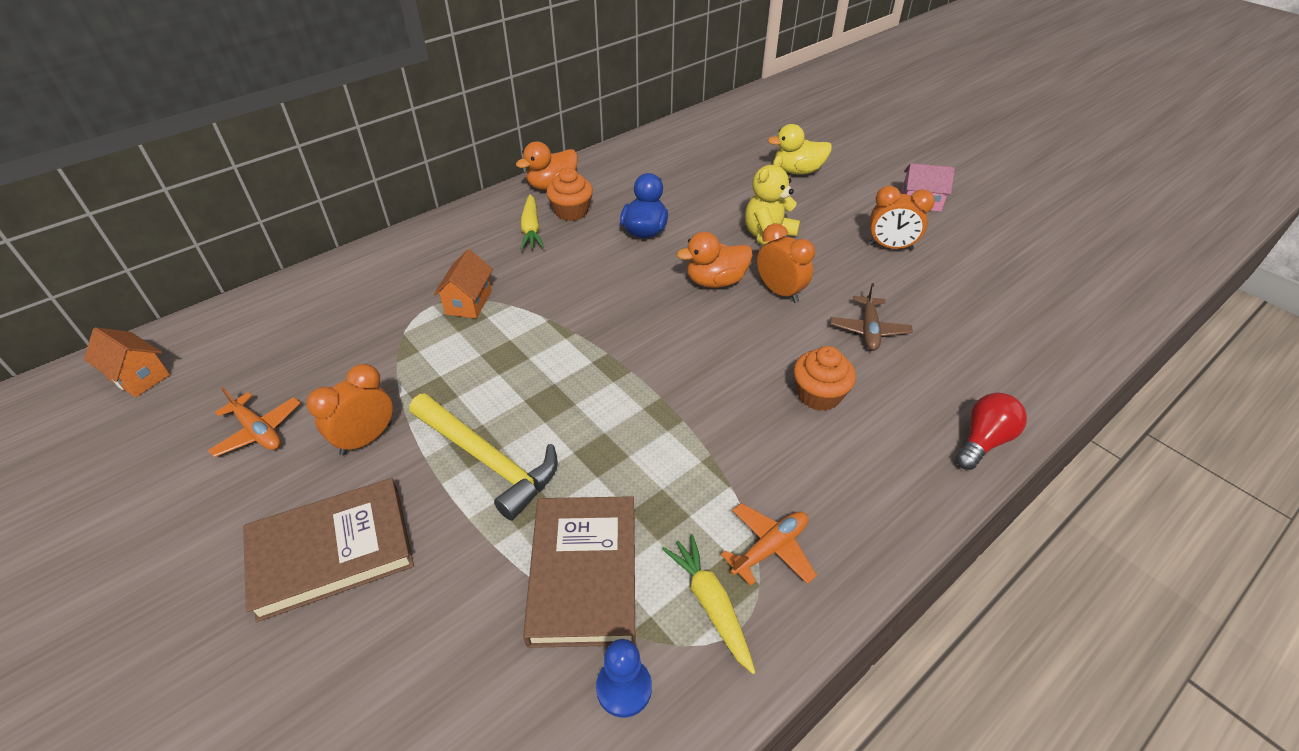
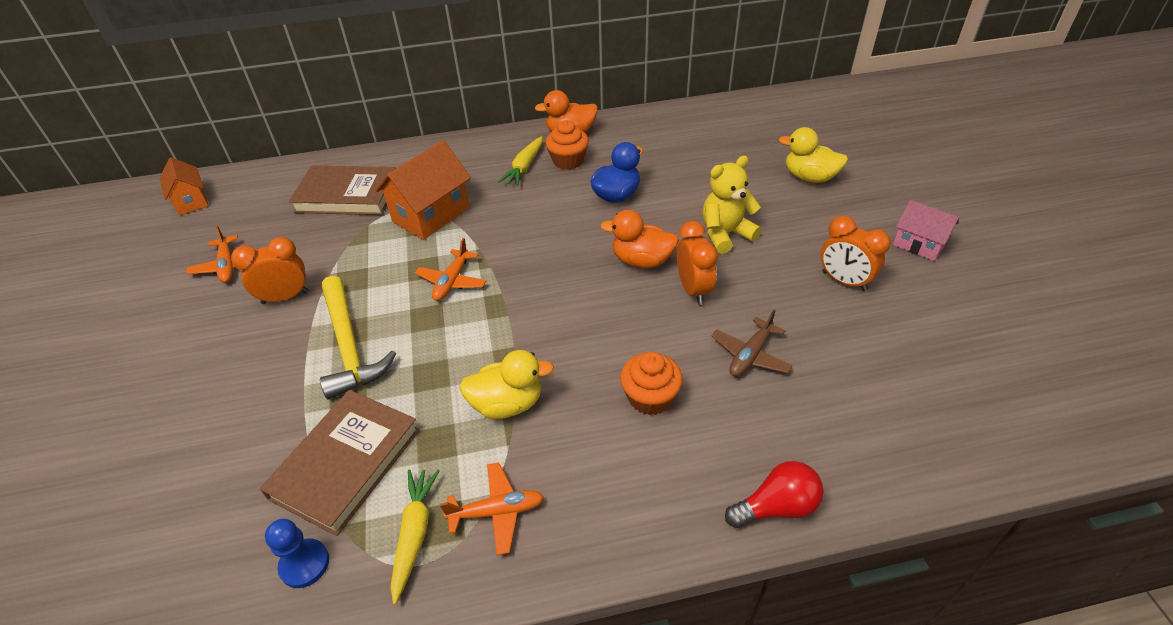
camera: 30 degrees right, 0 degrees up
brown book [243,478,414,622] -> brown book moved to [289,166,396,215]
orange house [434,249,493,319] -> orange house [375,140,471,240], size x1.63
none -> orange plane [415,238,486,301]
none -> yellow duck [459,350,554,419]

